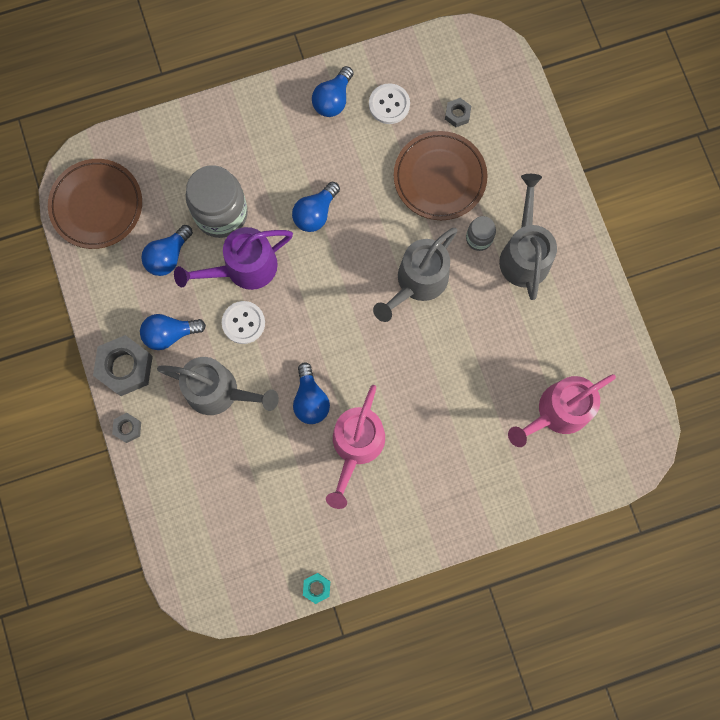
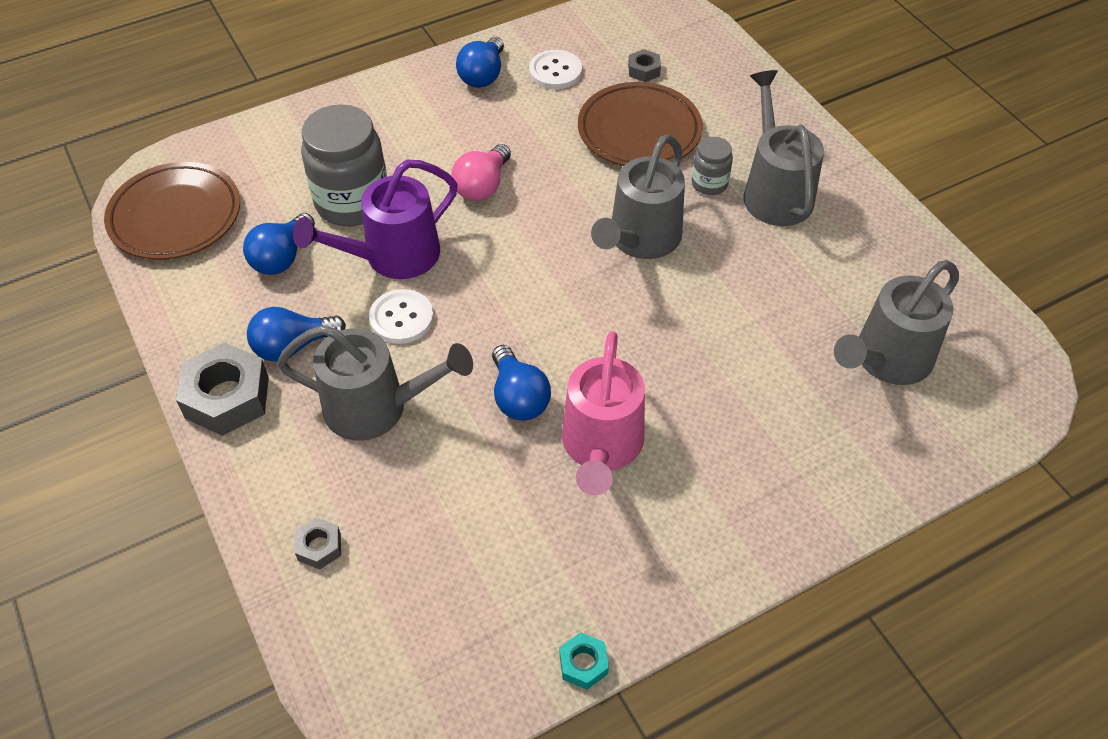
camera: 10 degrees left, 25 degrees down
grey nut [112,413,141,443] -> grey nut moved to [295,517,341,569]
blue light bulb [292,182,340,232] -> pink light bulb [451,144,511,201]
pink watering can [508,374,616,447] -> grey watering can [834,260,959,385]

